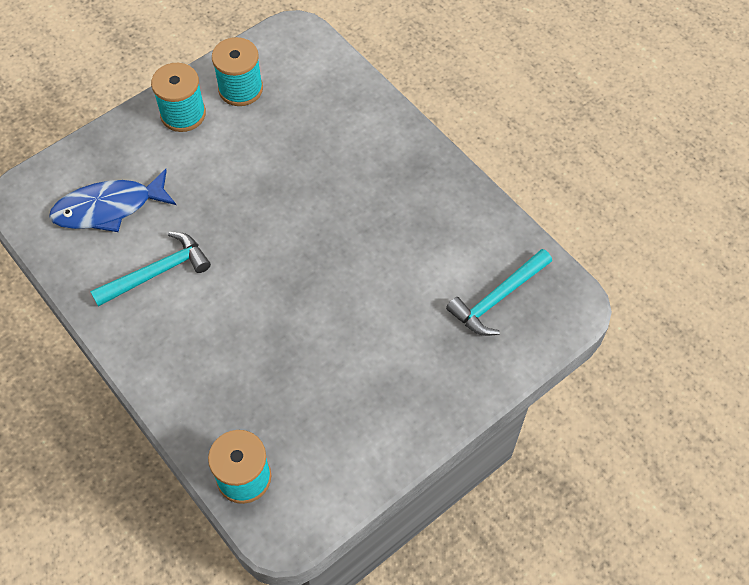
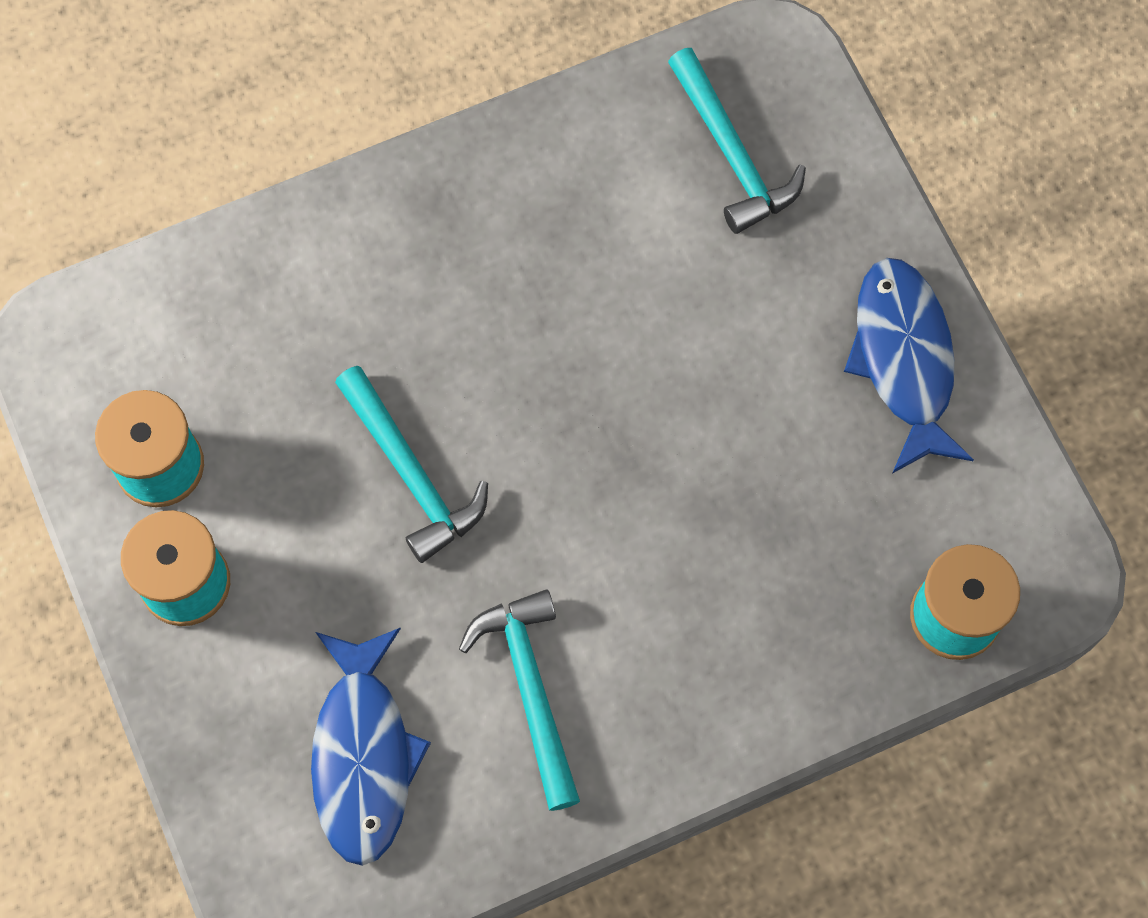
camera: 75 degrees left, 10 degrees up
none -> turquoise hammer [335,366,488,563]
none -> blue fish [844,258,974,474]

